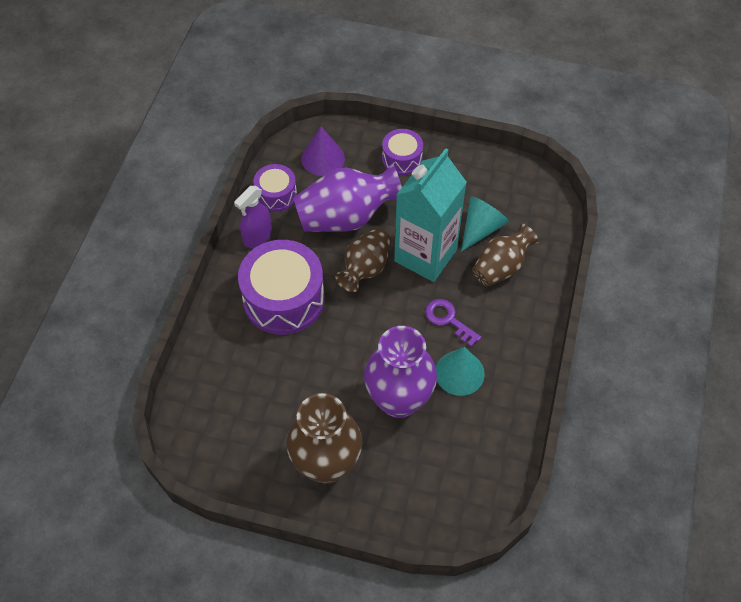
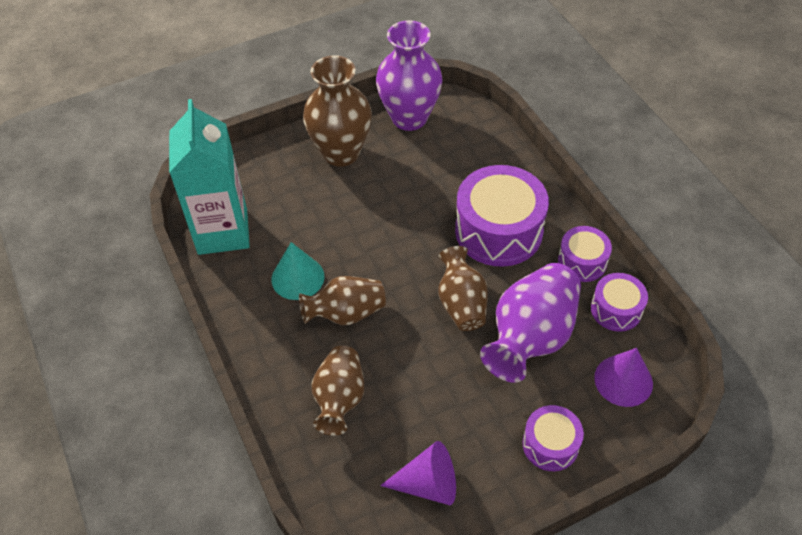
camera: 140 degrees right, 5 degrees down
purple spray bottle [234,186,272,248] -> purple drum [558,226,612,282]
purple vase [364,326,437,418] -> purple vase moved to [376,20,443,131]
turquoise carton [394,148,467,282] -> turquoise carton moved to [169,99,250,255]
purple key [425,299,481,347] -> brown vase [299,276,386,325]
turquoise cone [461,196,509,252] -> none
none -> purple cone [380,441,456,505]

